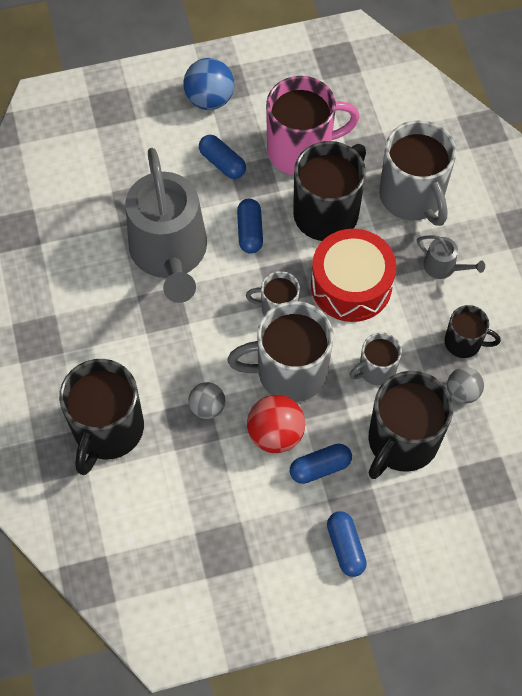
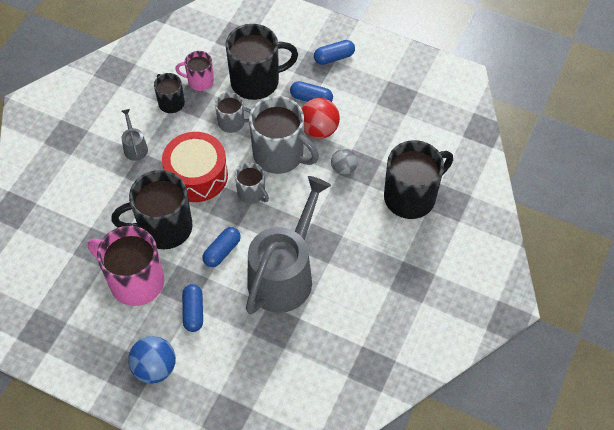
camera: 140 degrees left, 5 degrees down
blue capsule [327,511,367,577] -> blue capsule turned 45 degrees clockwise [314,40,355,65]
grey mug [379,120,456,226] -> none
grey ball [447,367,484,404] -> pink mug [175,51,214,91]

